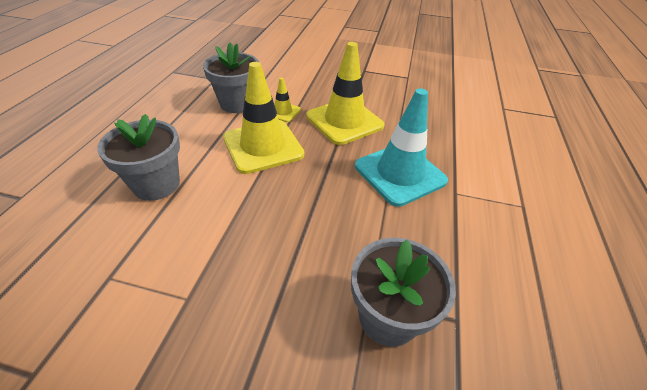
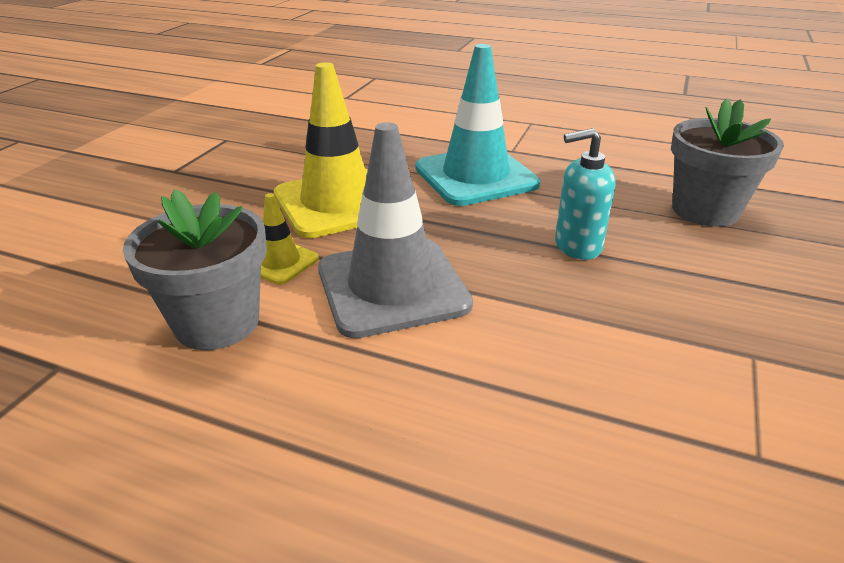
camera: 80 degrees left, 10 degrees down
grey flower pot [97,114,180,201] -> none
yellow traffic cone [223,62,304,174] -> grey traffic cone [318,122,473,338]
none -> turquoise soap dispenser [555,128,616,260]

